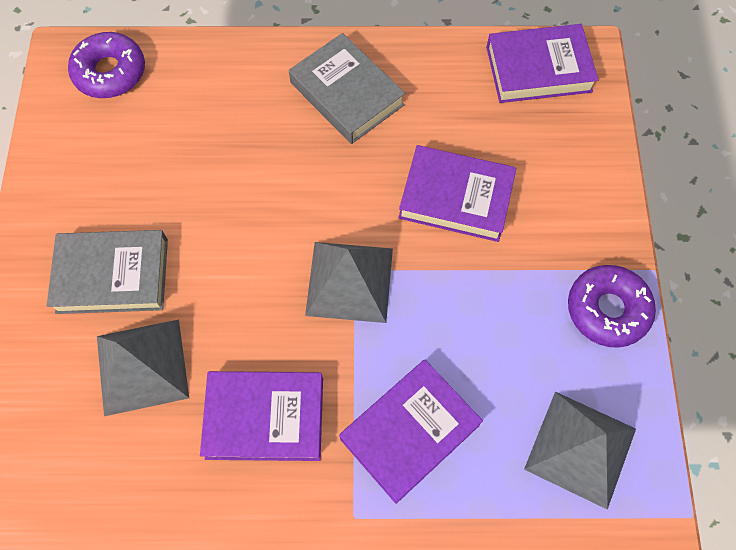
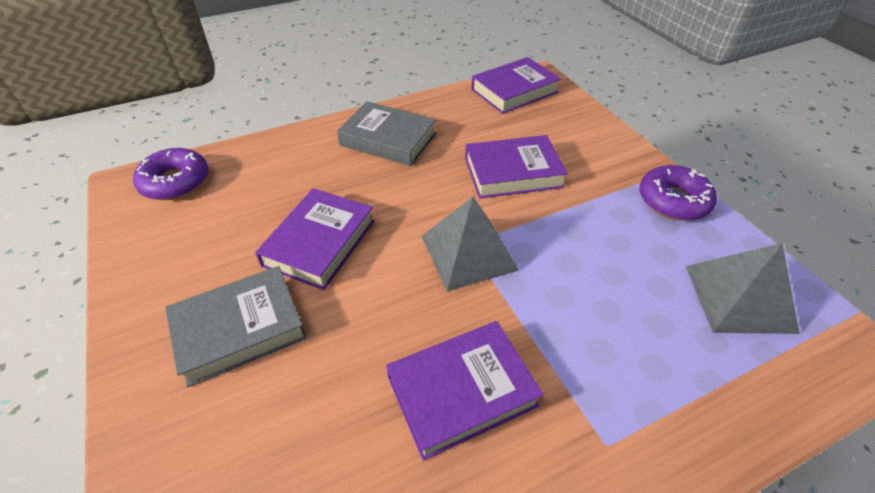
camera: 25 degrees left, 20 degrees down
grey pyramid [97,319,189,416] -> none
purple book [339,360,483,504] -> purple book moved to [255,188,374,290]

